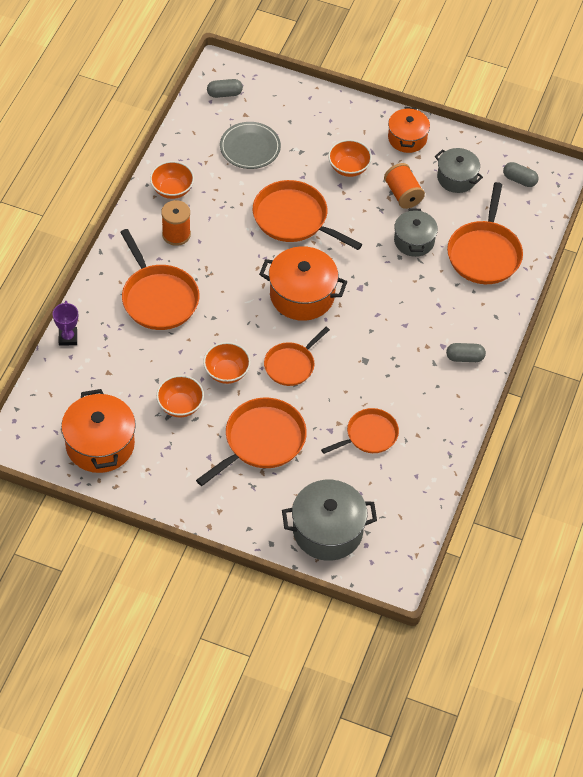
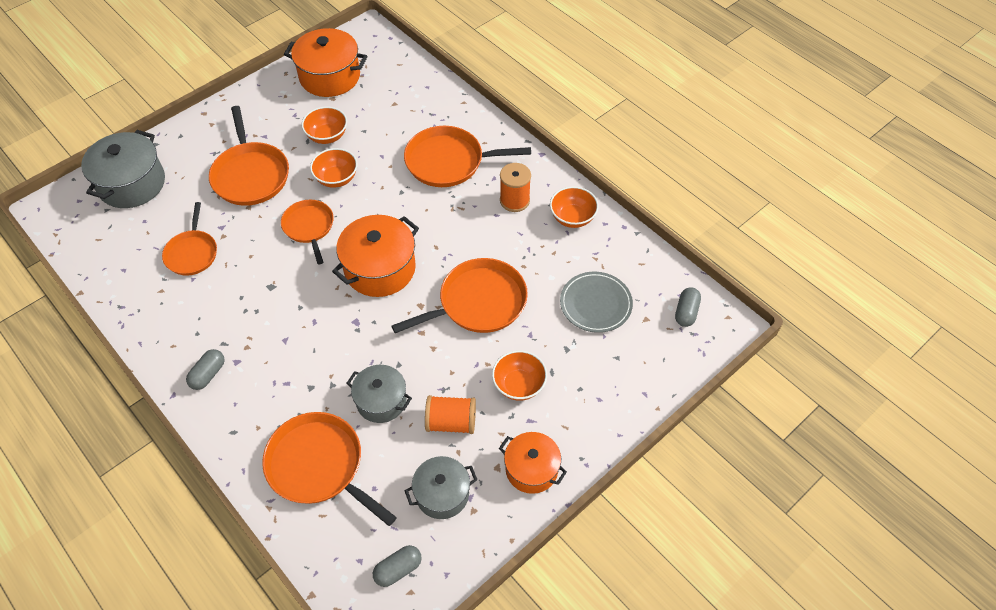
camera: 120 degrees right, 0 degrees up
purple trophy [53,301,78,346] -> none

